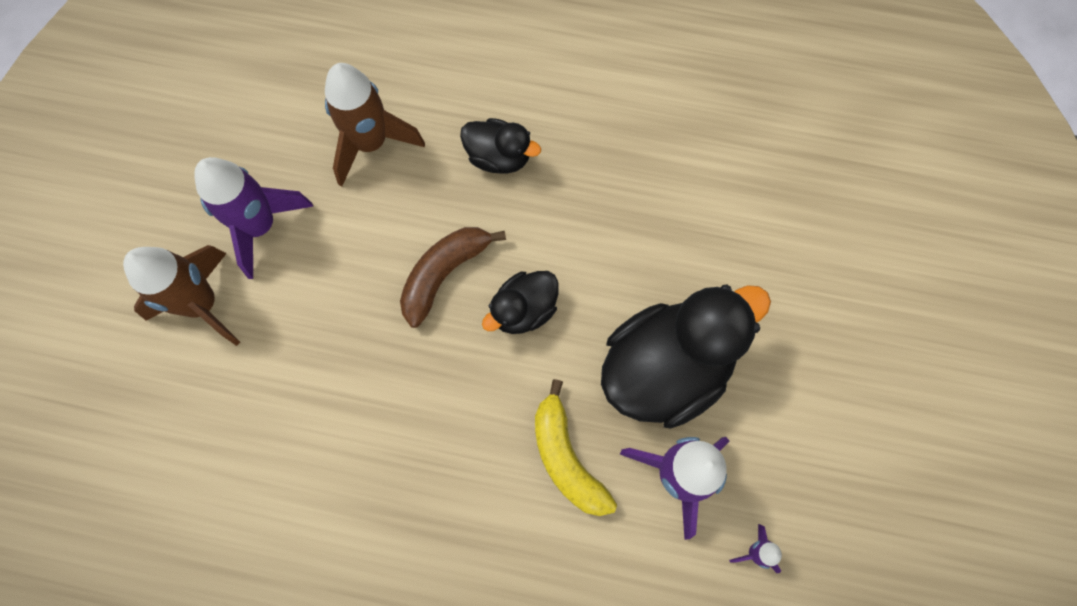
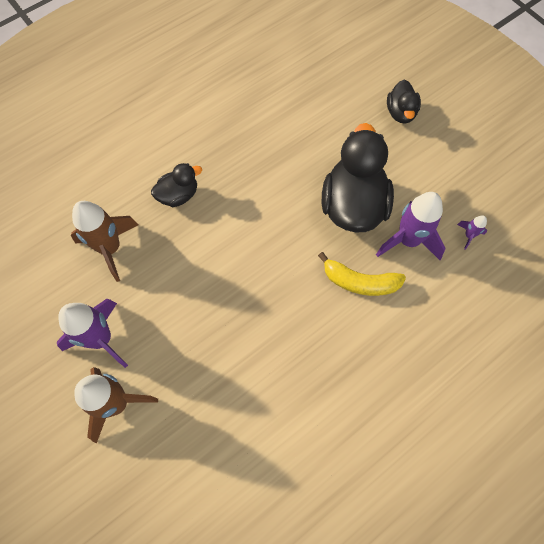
camera: 50 degrees left, 5 degrees down
brown banana [400,227,506,328] -> none
black duck [482,271,559,334] -> black duck moved to [387,80,421,124]

